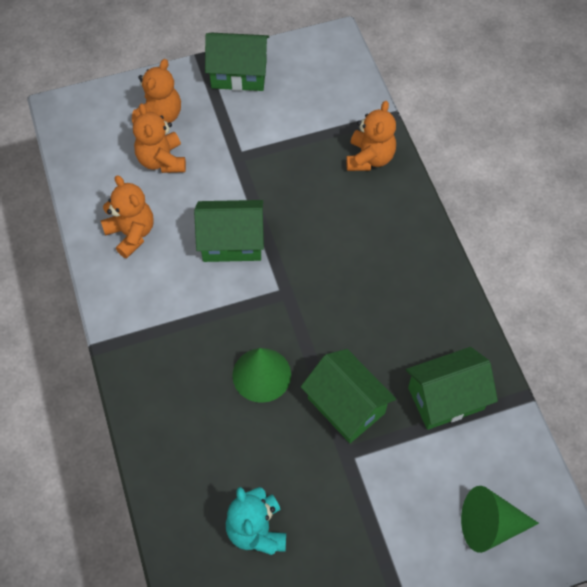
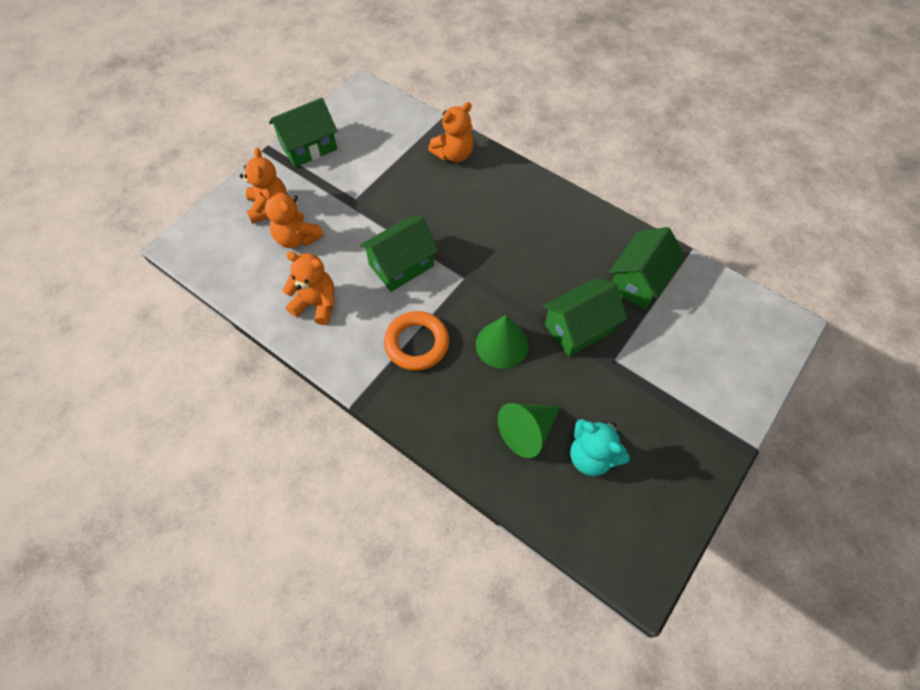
camera: 35 degrees left, 0 degrees up
green house [301,349,396,443] -> green house turned 45 degrees counterclockwise [542,278,627,356]
orange teddy bear [346,101,396,171] -> orange teddy bear turned 75 degrees clockwise [428,102,474,162]
green cone [461,486,539,553] -> green cone moved to [498,403,561,458]
none -> orange ring [384,311,449,371]

